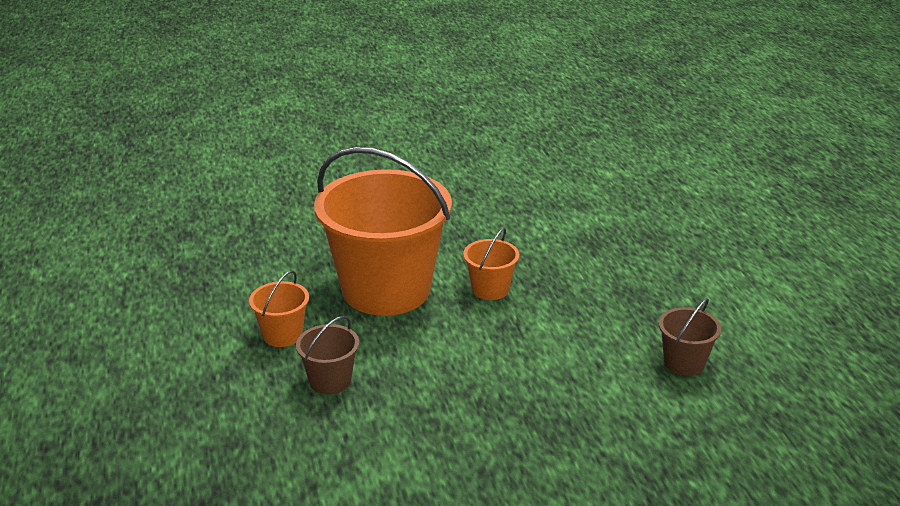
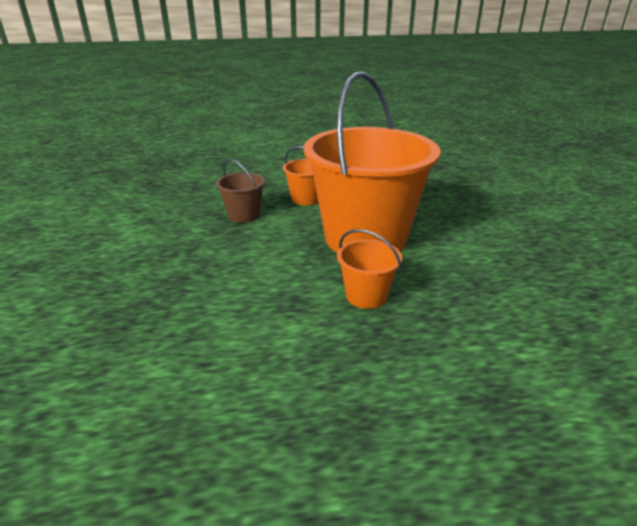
camera: 95 degrees right, 0 degrees up
brown bucket [659,298,721,376] -> none

